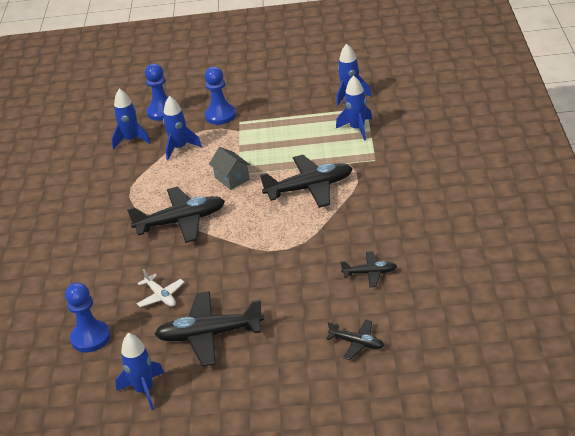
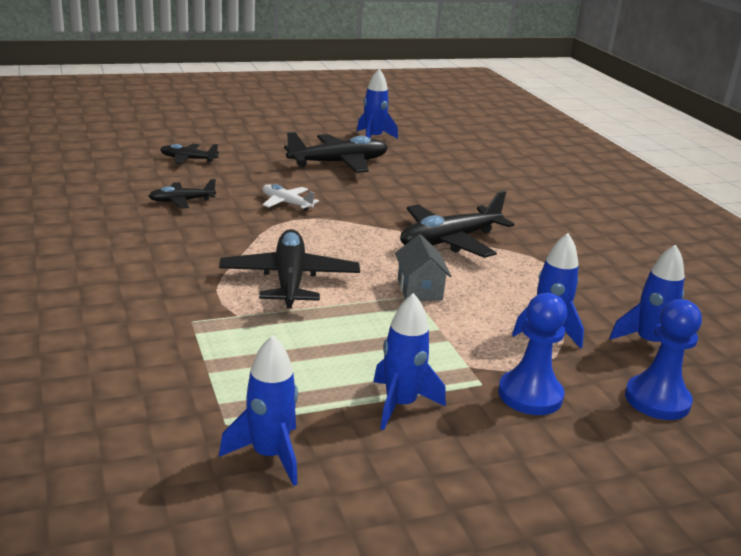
camera: 155 degrees right, 10 degrees down
blue pawn [65,282,110,352] -> none
white plane [137,269,184,307] -> white plane moved to [262,184,319,211]
grey house [209,147,251,190] -> grey house turned 45 degrees clockwise [395,234,452,301]
black plane [260,155,353,208] -> black plane turned 120 degrees clockwise [219,229,360,308]
blue rocket [336,75,372,141] -> blue rocket moved to [373,293,446,430]

